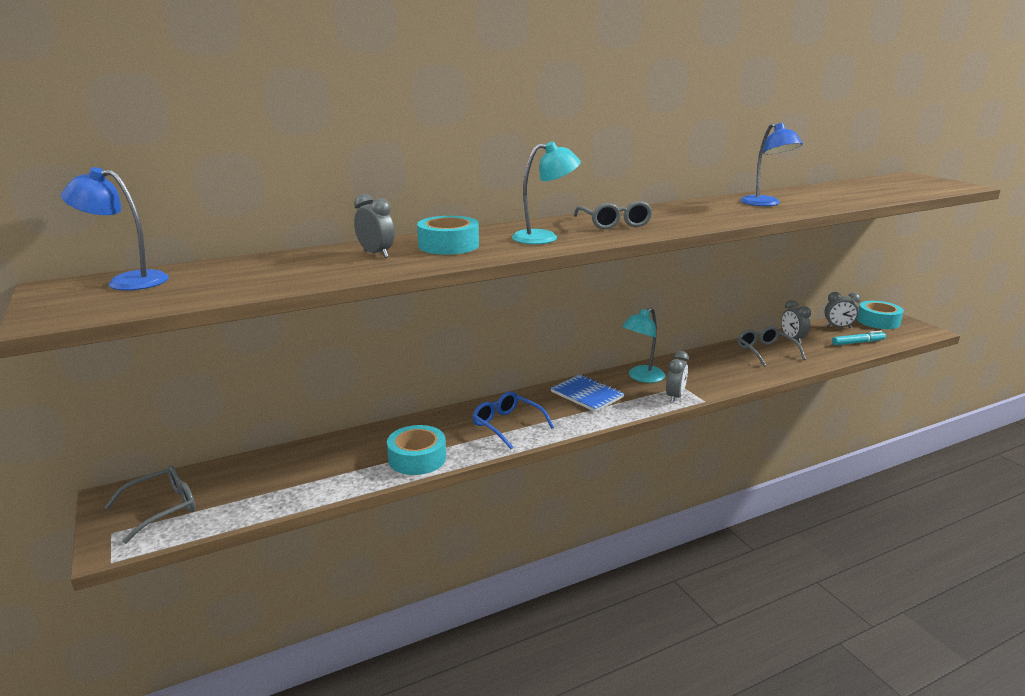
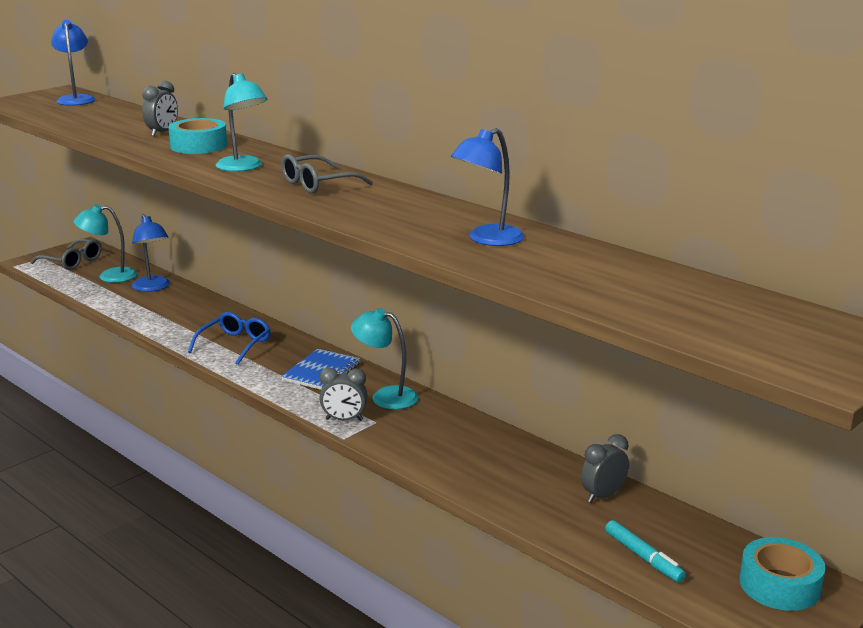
camera: 70 degrees right, 0 degrees up
turquoise tape [387,425,446,475] -> none
grey glasses [737,326,806,367] -> none
grey clock [824,292,861,329] -> none
none -> turquoise lamp [74,205,137,283]
none -> blue lamp [132,214,170,292]

